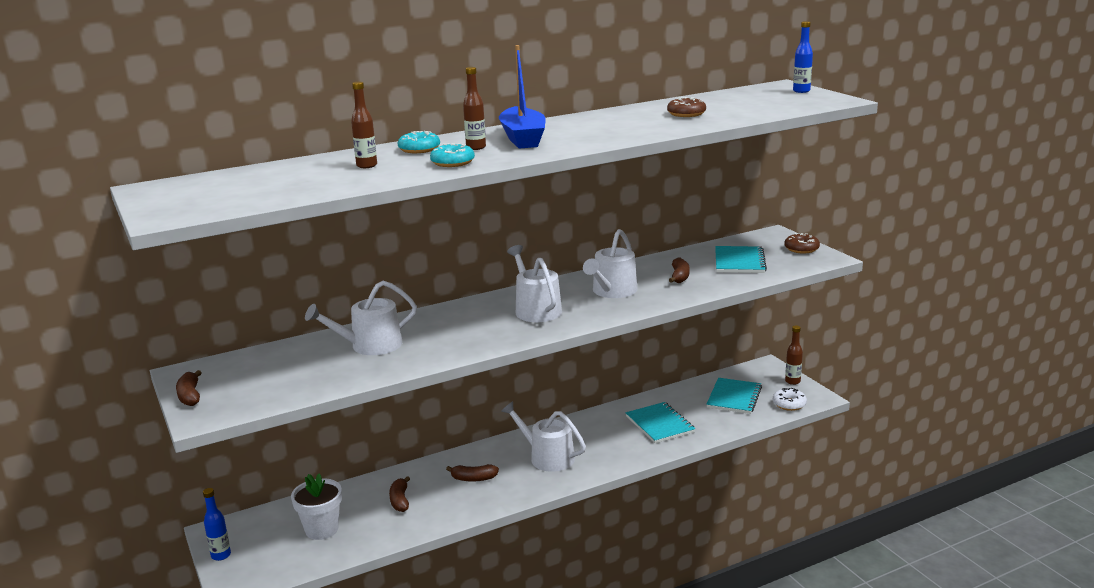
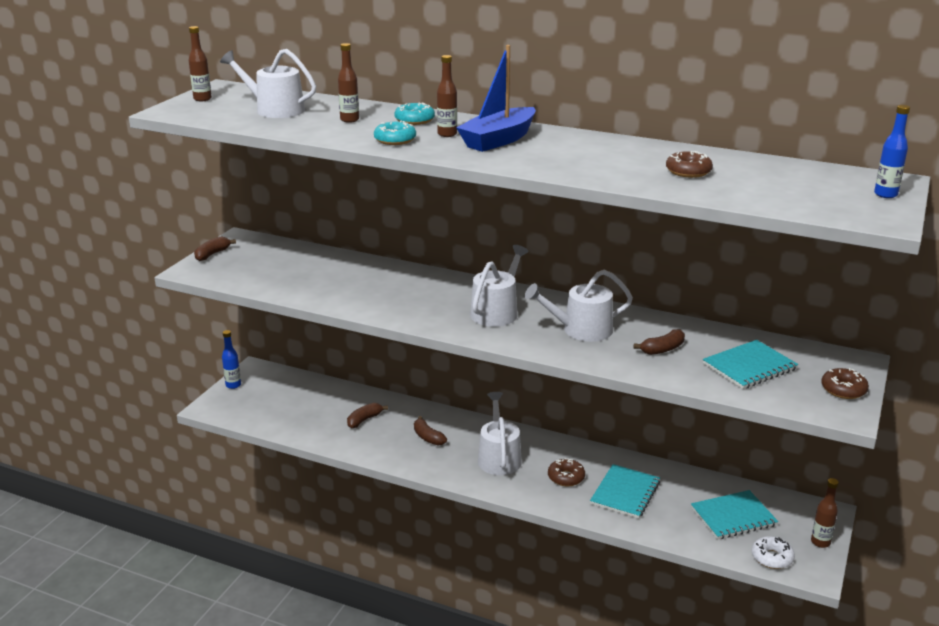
camera: 50 degrees right, 5 degrees up
white flower pot [291,473,342,540] -> none
white watering can [305,281,417,355] -> white watering can moved to [220,49,316,118]
none -> brown bottle [188,26,212,101]
none -> brown donut [548,458,585,486]

